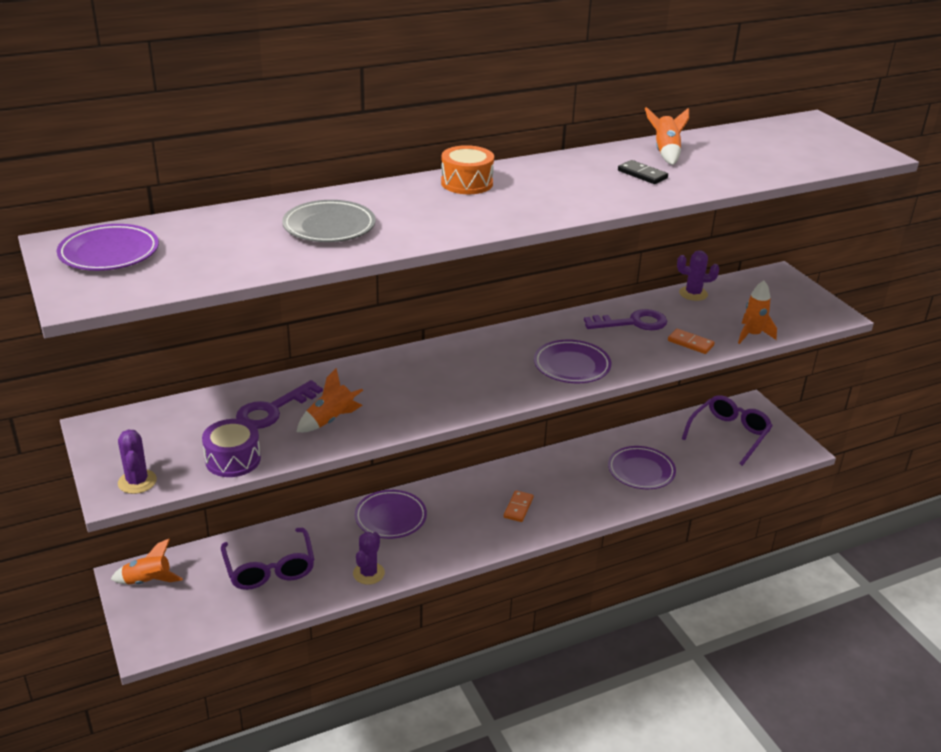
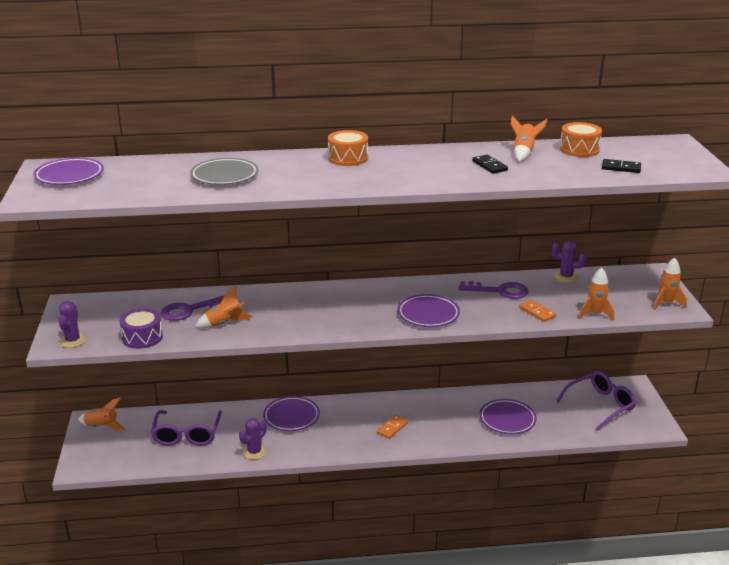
camera: 20 degrees right, 5 degrees down
none -> orange drum [560,122,602,157]
none -> black domino [602,159,641,173]
none -> orange rocket [653,257,687,310]

